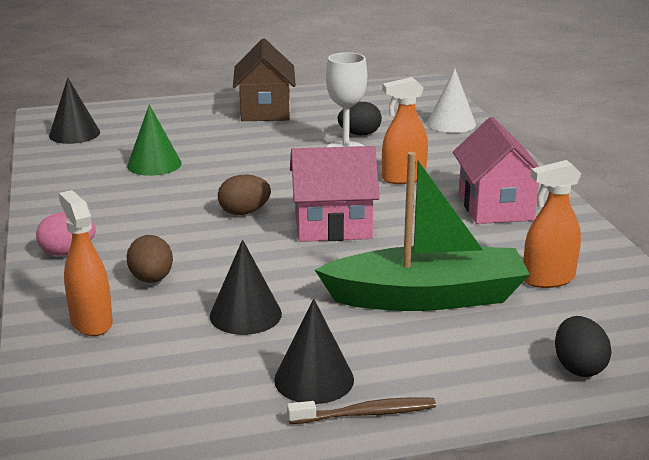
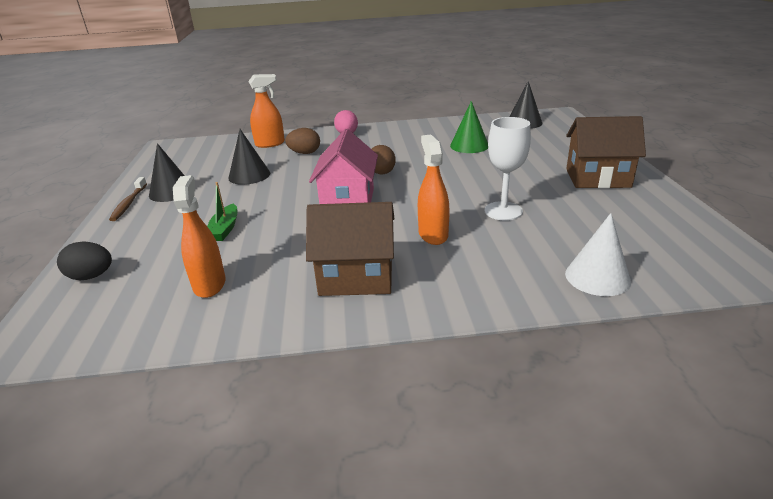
camera: 100 degrees right, 5 degrees up
green boat [315,152,530,311] -> green boat [207,182,237,241], size x0.43
black egg [338,102,382,135] -> none
pink house [453,117,539,224] -> brown house [306,202,394,296]

